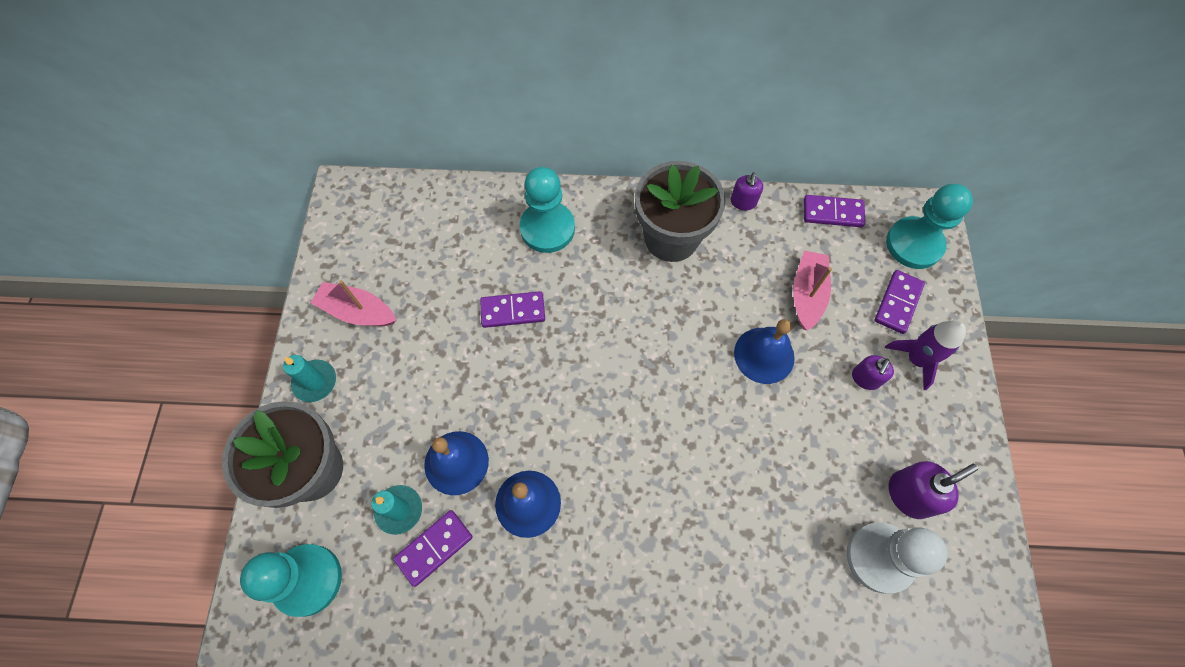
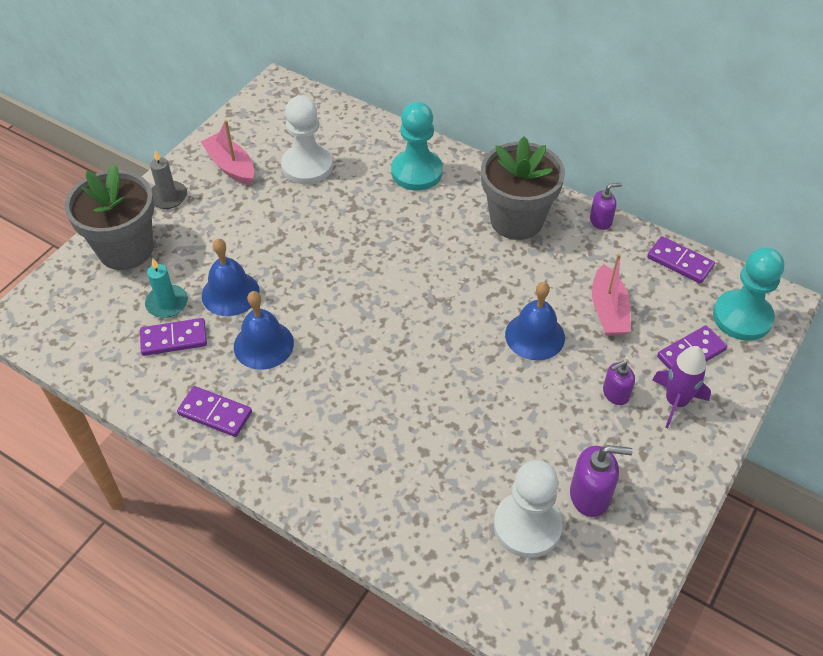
camera: 30 degrees right, 15 degrees down
turquoise pawn [240,544,342,617] -> none
turquoise candle [283,355,336,402] -> grey candle [150,150,187,209]
purple domino [480,291,545,328] -> purple domino moved to [177,386,252,437]
purple soap dispenser [730,172,763,210] -> purple soap dispenser turned 150 degrees counterclockwise [590,183,622,230]
pink boat [793,250,832,331] -> pink boat turned 135 degrees clockwise [592,254,631,336]
none -> white pawn [281,96,333,184]

